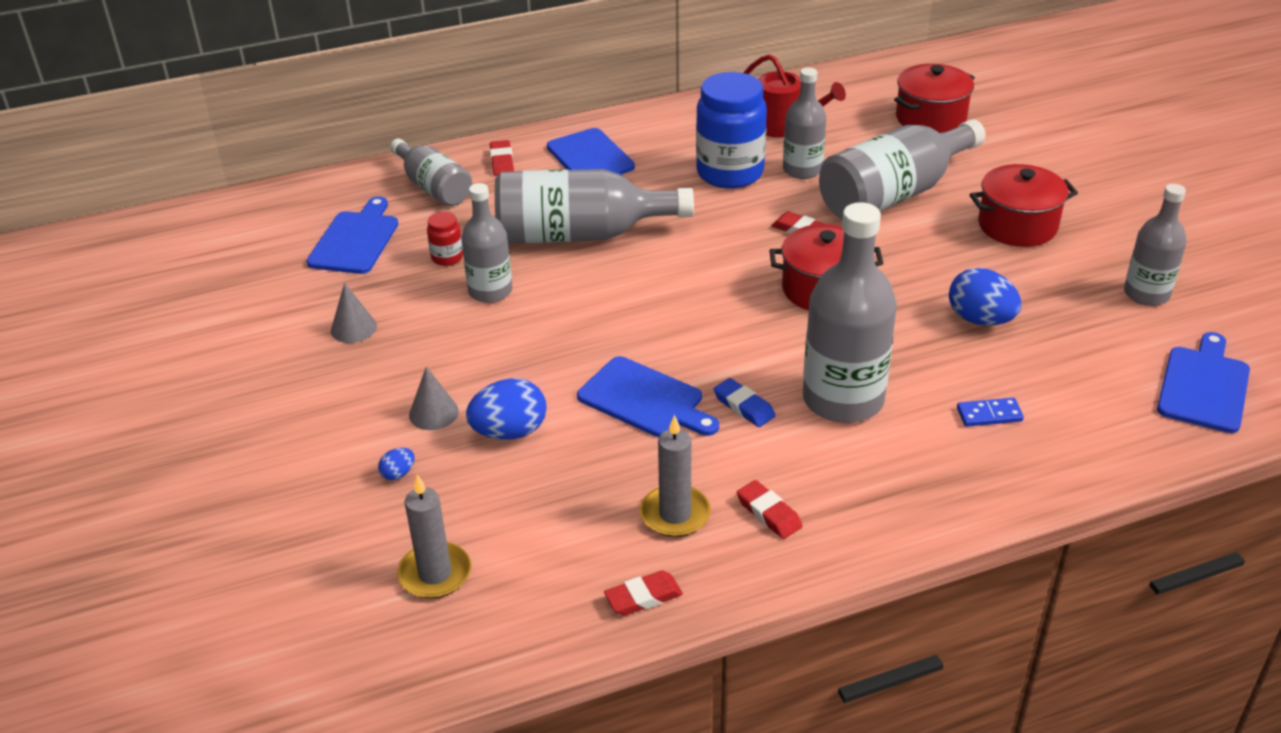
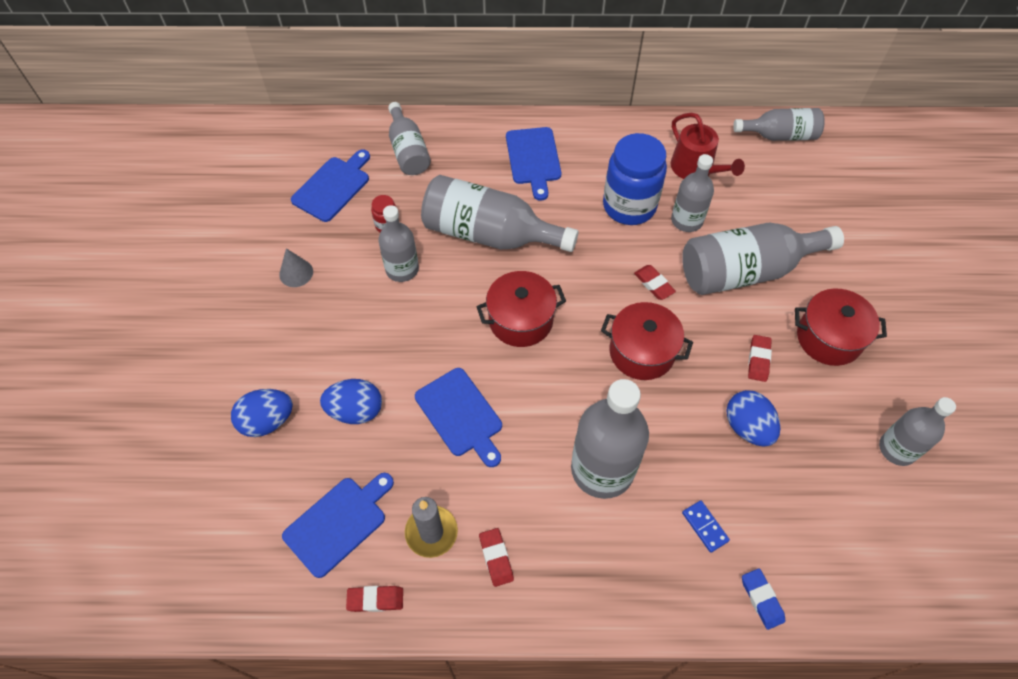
camera: 20 degrees right, 20 degrees up
blue egg [378,448,415,480] -> blue egg [231,389,293,437], size x2.13
grey candle [397,474,471,599] -> none
grey cone [409,366,459,430] -> none
red eraser [490,140,514,176] -> red eraser moved to [748,335,772,382]
blue eraser [713,378,776,427] -> blue eraser moved to [742,568,785,630]
red pot [894,64,975,133] -> red pot moved to [476,271,566,347]
blue domino [957,398,1024,427] -> blue domino turned 45 degrees clockwise [682,500,730,553]
blue cutting board [1157,332,1250,433] -> blue cutting board moved to [282,473,394,578]
none -> grey bottle [733,108,825,141]

